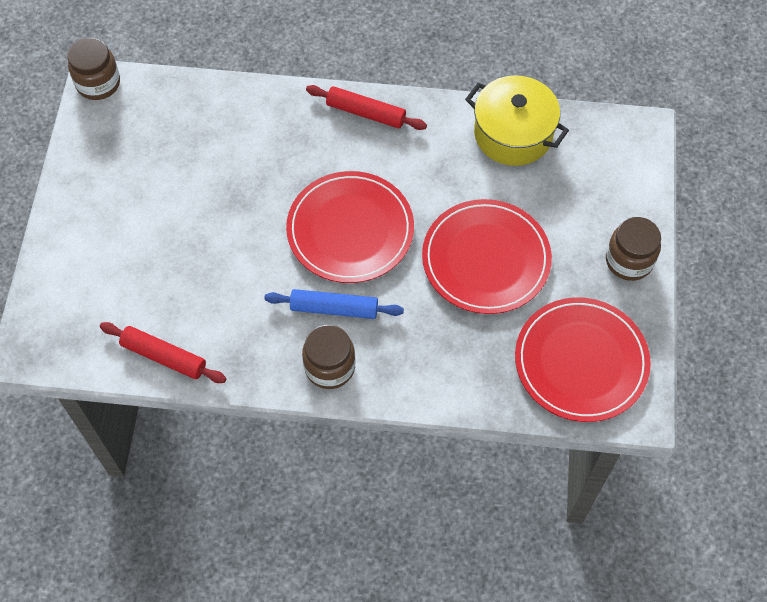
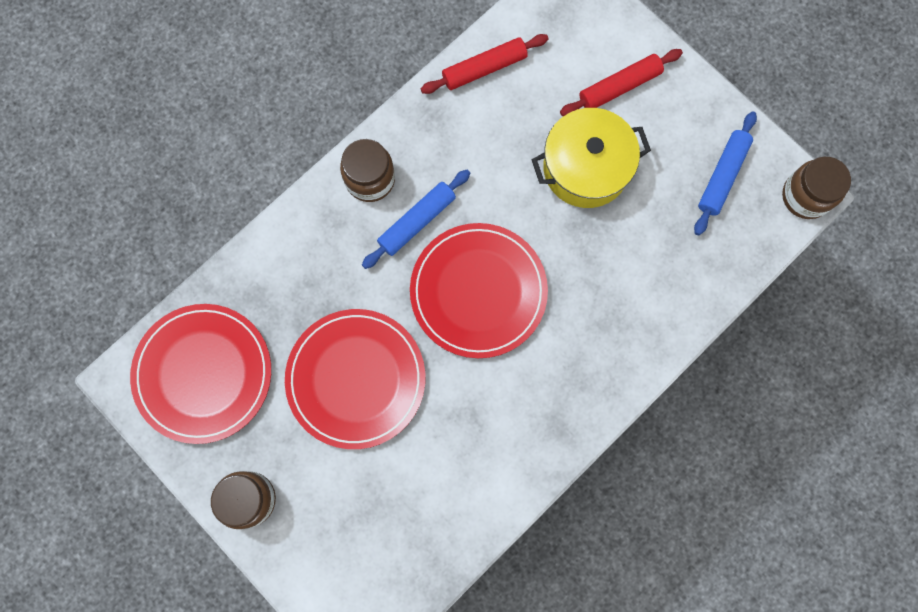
camera: 130 degrees right, 15 degrees up
red rolling pin [306,85,427,130] -> red rolling pin moved to [560,49,683,116]
yellow pot [465,75,569,166] -> yellow pot moved to [531,108,651,208]
none -> blue rolling pin [694,111,757,235]

